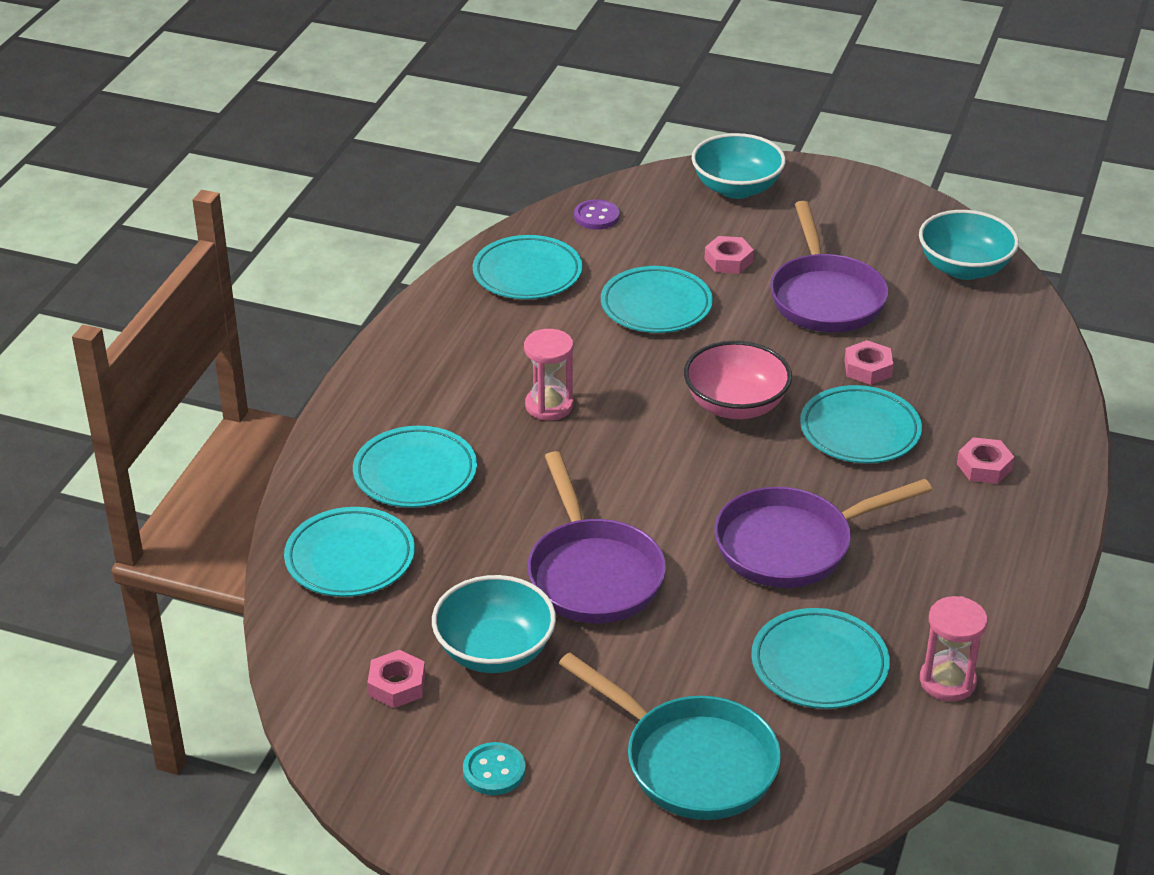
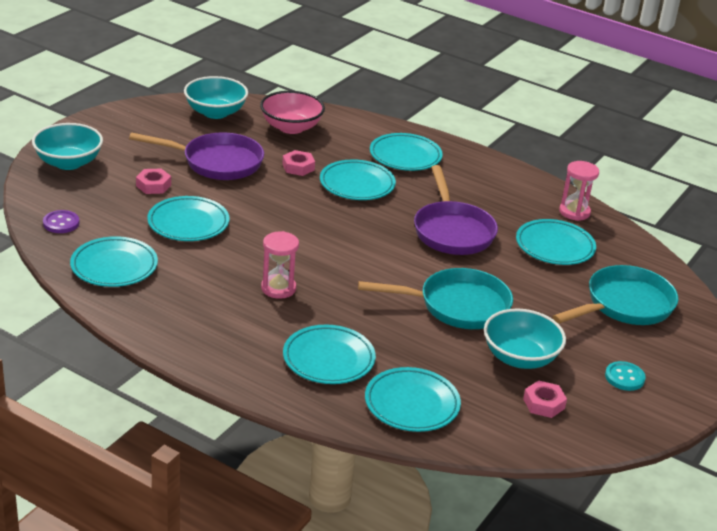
camera: 80 degrees left, 5 degrees down
purple pan [527,451,666,623] -> turquoise pan [358,268,513,329]
pink bowl [684,341,792,419] -> pink bowl moved to [260,91,325,134]
pink nut [957,437,1014,484] -> turquoise plate [370,133,443,171]

